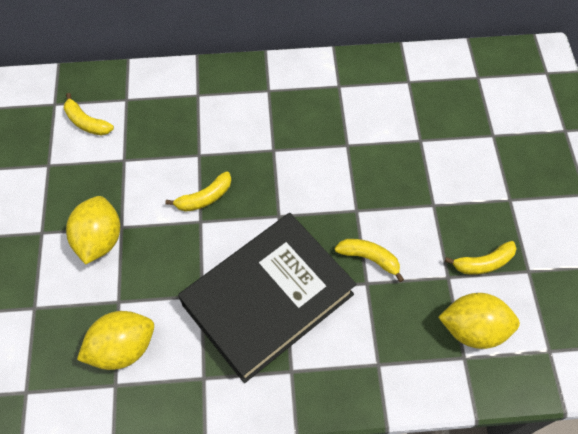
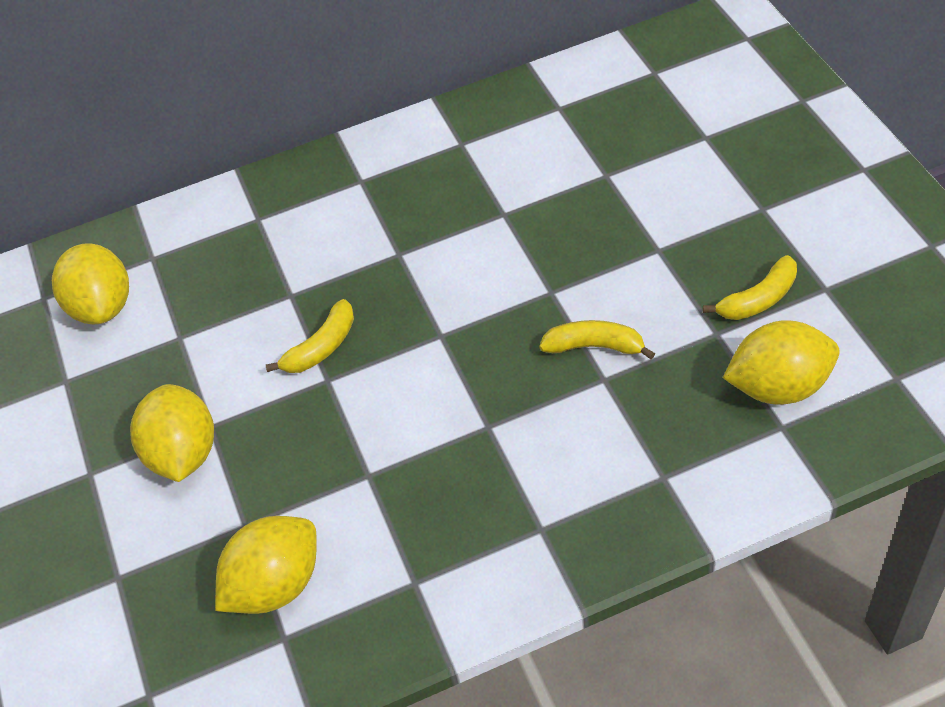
camera: 10 degrees left, 10 degrees down
yellow banana [64,93,114,135] -> yellow lemon [52,243,129,324]
black book [178,213,357,383] -> none

